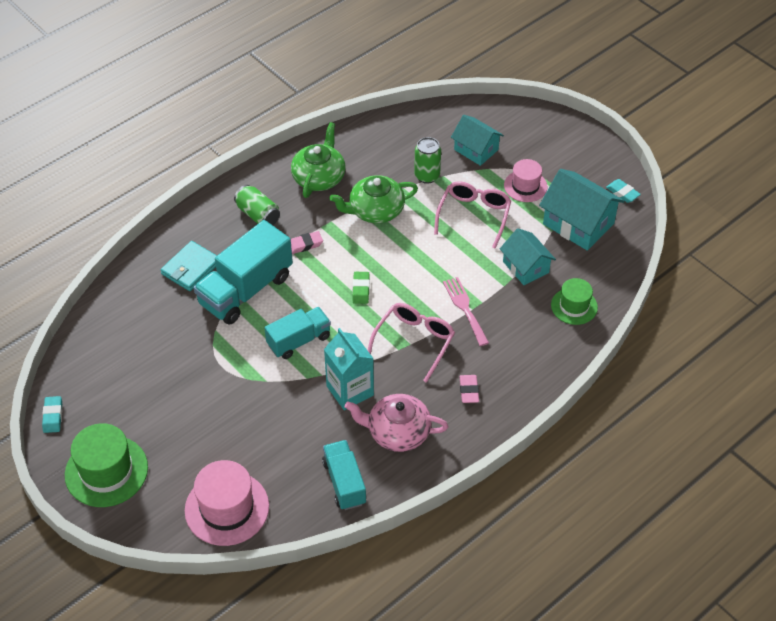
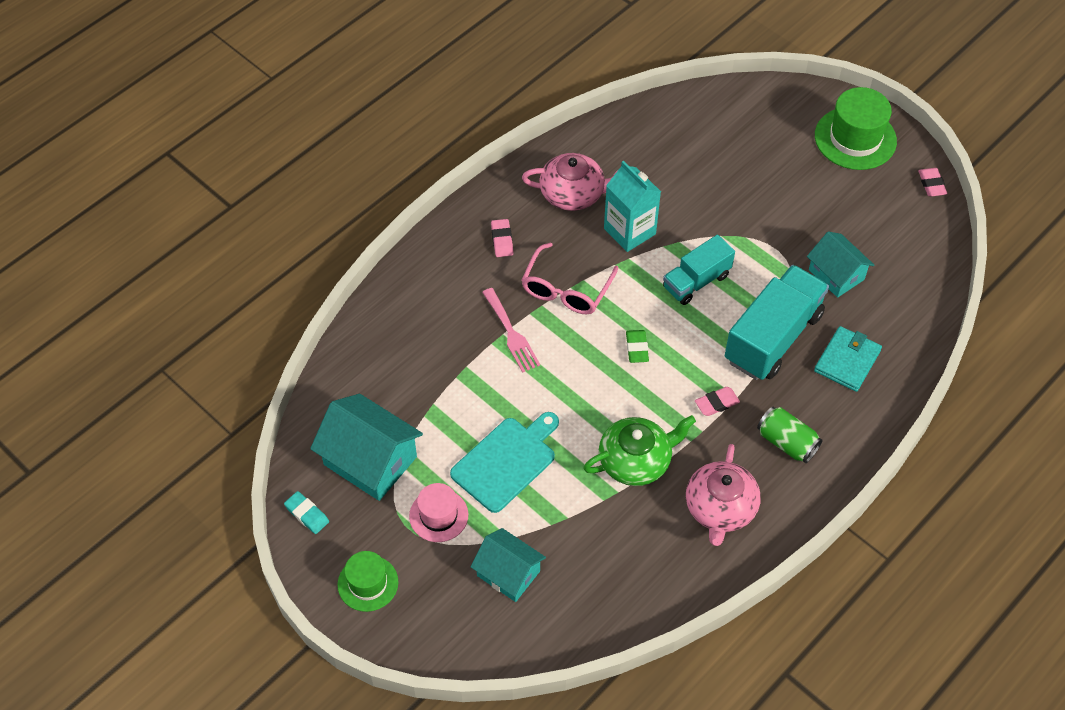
camera: 175 degrees right, 5 degrees up
turquoise eraser [42,396,62,433] -> pink eraser [918,168,947,196]
pink hat [185,460,269,546] -> none
green teapot [291,122,345,198] -> pink teapot [686,444,761,546]
turquoise truck [322,440,366,510] -> none
green can [414,137,441,184] -> none
pink glasses [434,181,511,249] -> turquoise cutting board [450,412,559,513]
turquoise house [500,228,556,285] -> turquoise house moved to [807,231,874,298]
green hat [551,278,598,325] -> green hat moved to [338,551,398,612]

